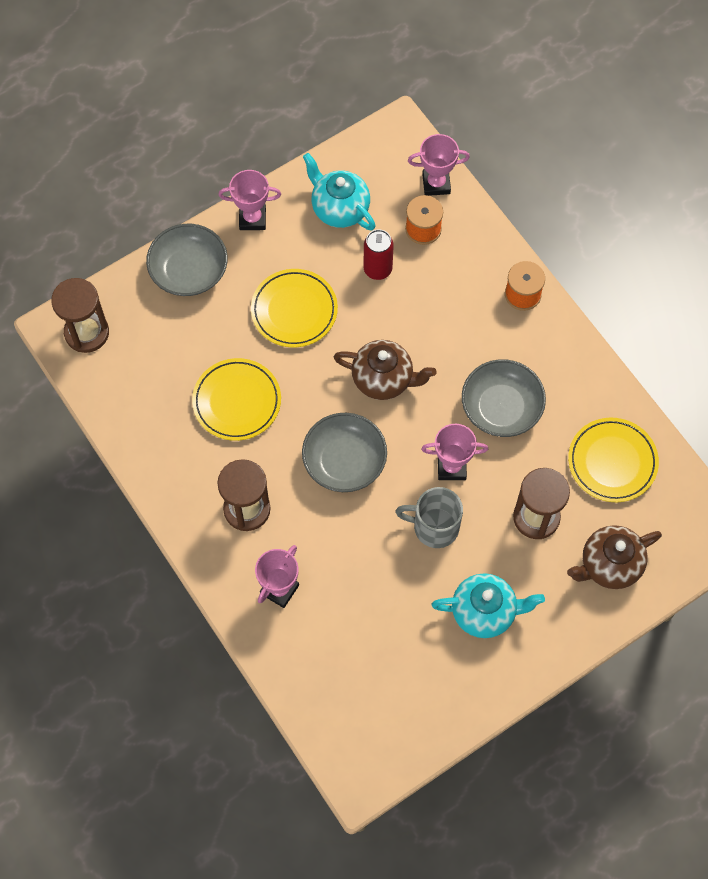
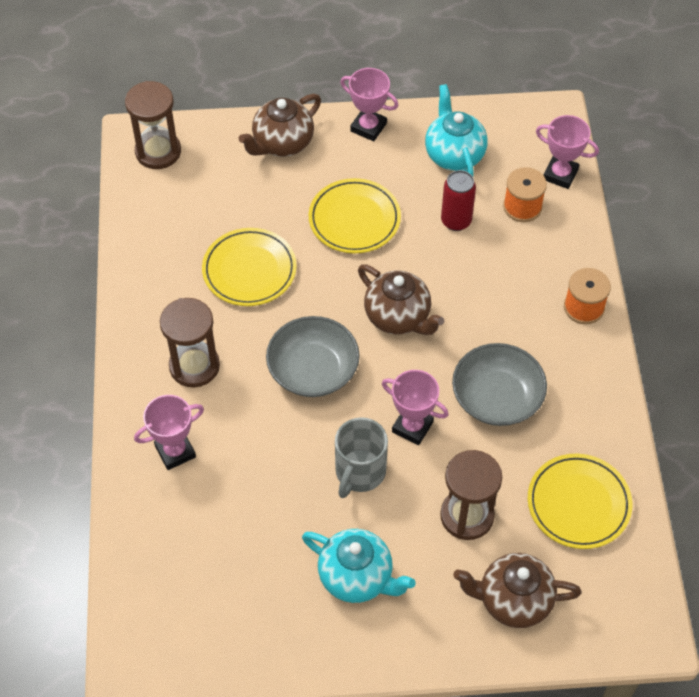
camera: 30 degrees right, 10 degrees down
grey bowl [146,224,228,296] -> brown teapot [238,94,321,157]
grey mug [395,487,463,548] -> grey mug turned 105 degrees counterclockwise [335,417,388,498]

